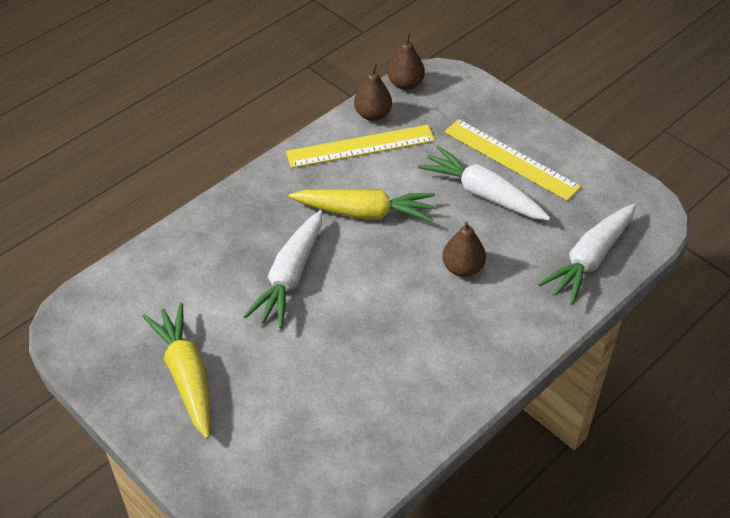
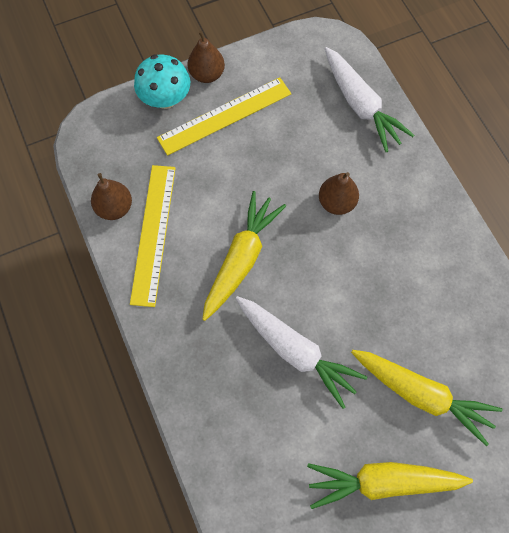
camera: 70 degrees left, 20 degrees up
brown pear [388,33,425,90] -> brown pear moved to [187,31,225,83]
white carrot [418,146,550,220] -> none
none -> turquoise mushroom [134,55,190,109]
none -> yellow carrot [351,350,502,446]

